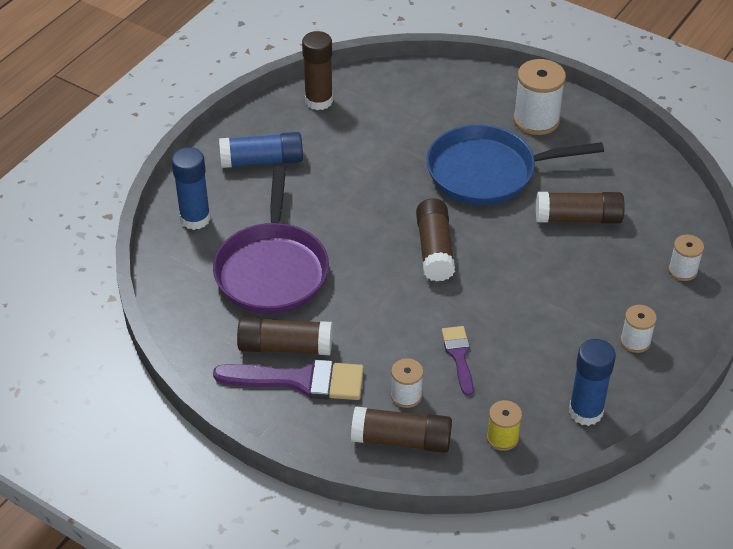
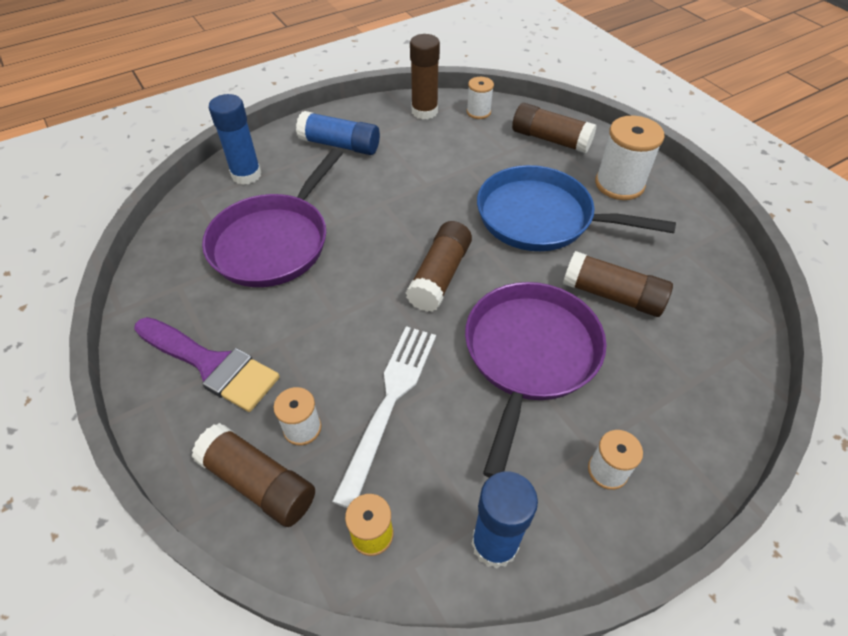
camera: 25 degrees right, 5 degrees up
brown glue stick [237,317,332,355] -> brown glue stick moved to [512,103,596,154]
purple brush [441,326,473,396] -> white fork [332,326,436,508]
white spool [668,235,704,281] -> white spool moved to [467,77,494,119]
none -> purple pan [465,282,606,478]

